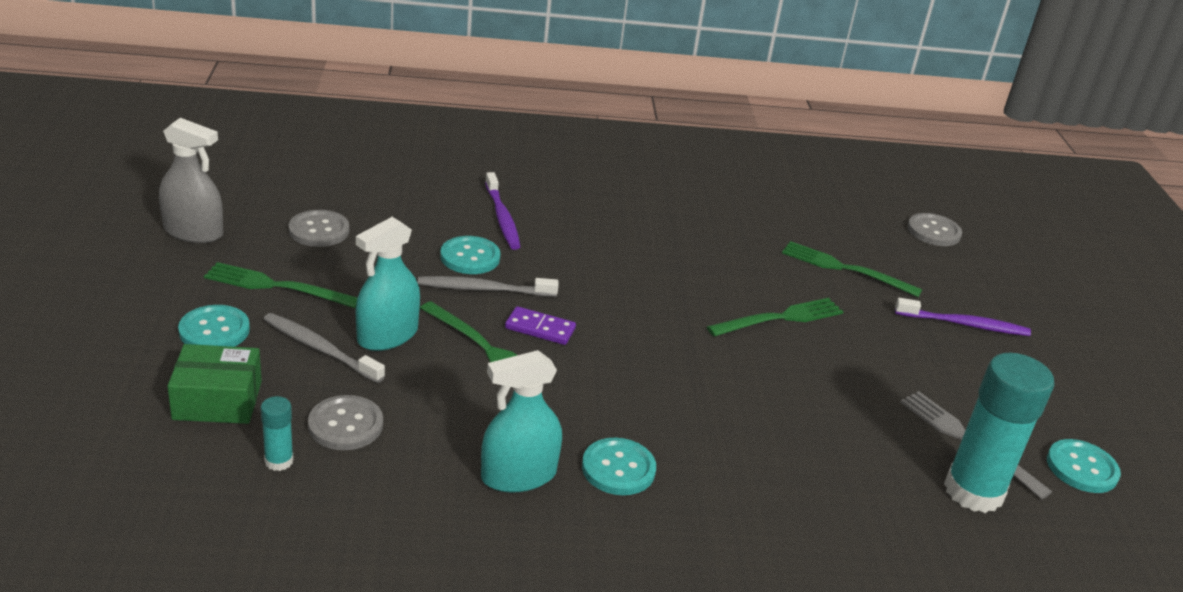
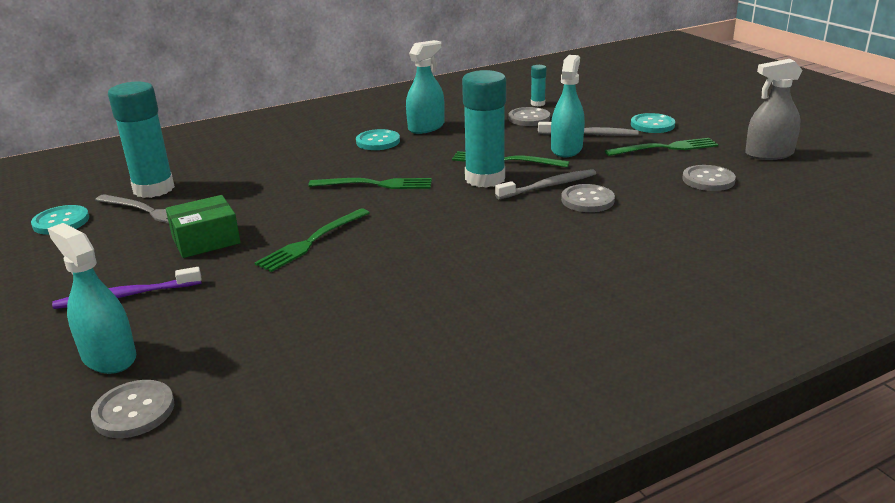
camera: 160 degrees right, 5 degrees down
green box [167,344,262,424] -> green box moved to [166,195,241,258]
turquoise button [440,236,501,274] -> grey button [561,184,615,212]
purple toothbrush [485,172,521,250] -> none
purple domino [505,306,576,345] -> turquoise glue stick [462,70,506,188]
green fork [782,241,922,297] -> green fork moved to [308,178,432,189]
none -> turquoise spray bottle [47,223,136,374]

